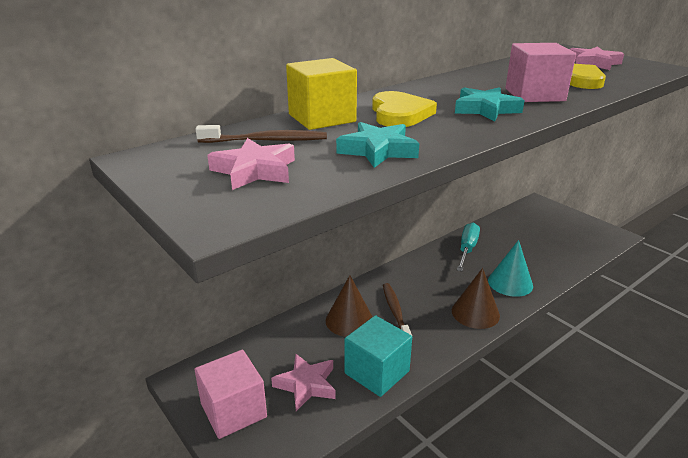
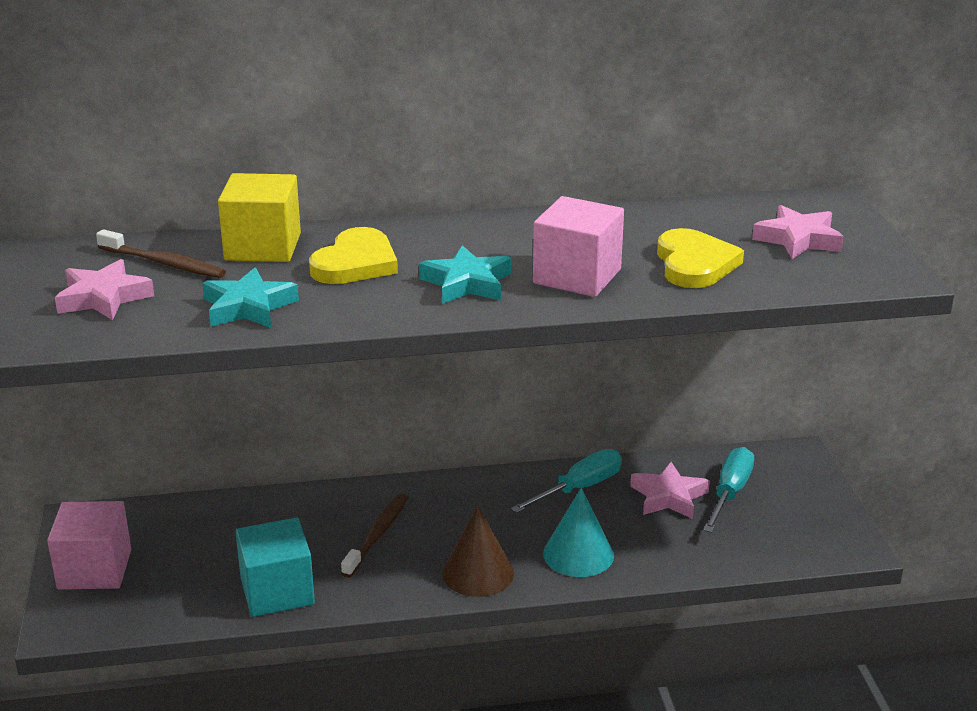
camera: 30 degrees right, 0 degrees up
pink star [271,354,336,411] -> pink star moved to [630,462,710,519]
brown cone [326,275,373,337] -> none
none -> turquoise screwdriver [703,447,754,533]

